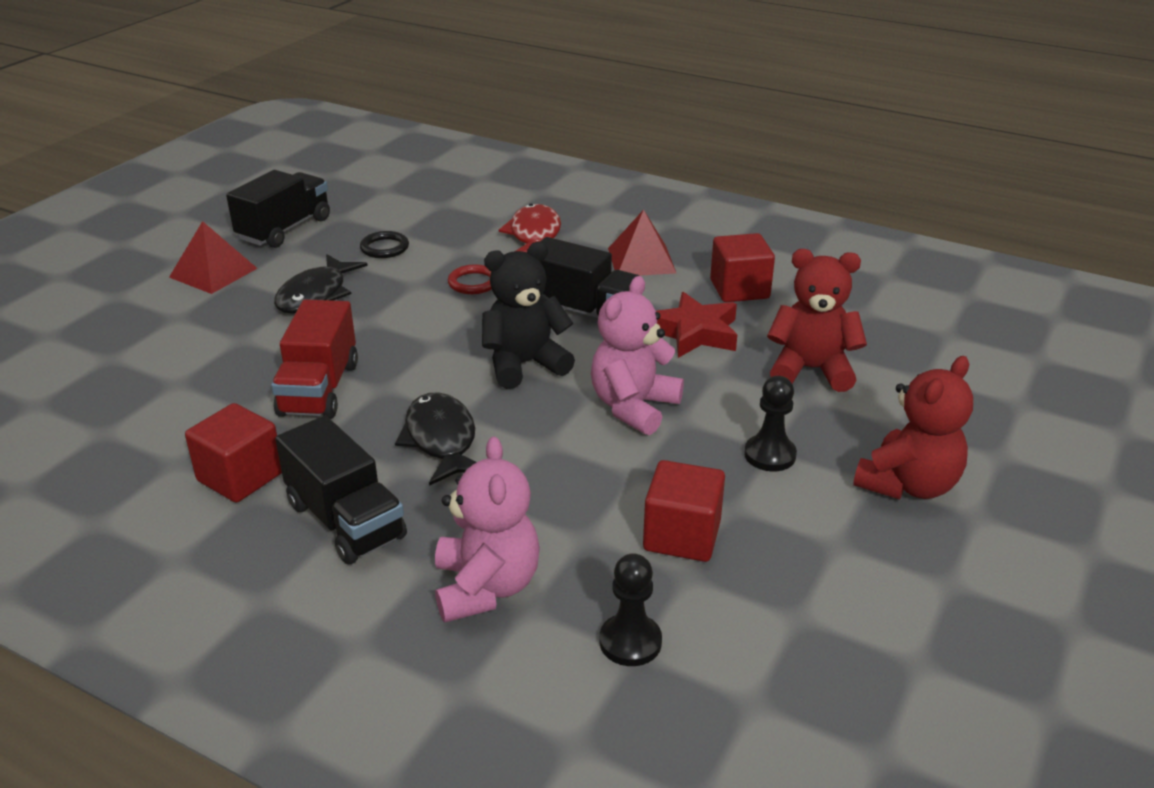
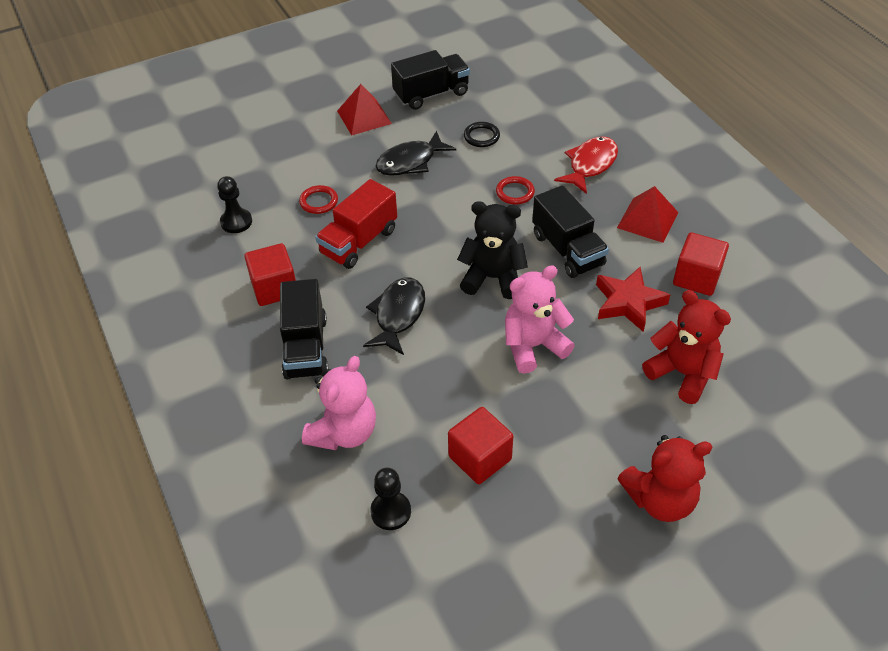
camera: 35 degrees right, 15 degrees up
black pawn [744,376,797,471] -> black pawn moved to [217,176,252,233]
none -> red ring [299,185,338,214]

